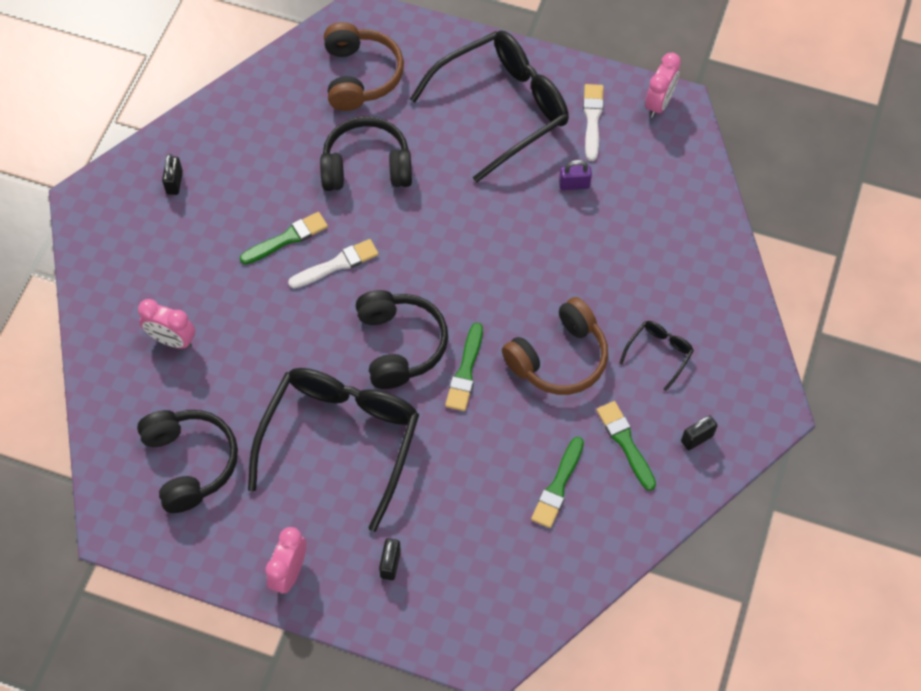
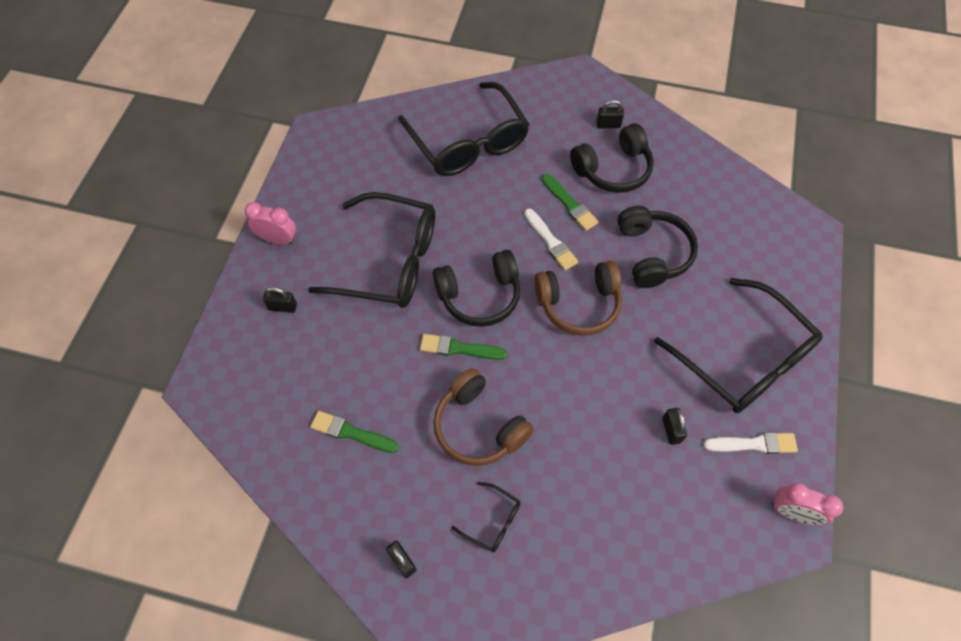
camera: 85 degrees right, 0 degrees up
black headphones [137,410,238,513] -> black headphones moved to [570,123,654,193]
pink clock [138,299,195,349] -> black glasses [398,82,529,176]
brown headphones [324,22,404,111] -> brown headphones moved to [534,261,622,336]
purple padlock [559,160,592,190] -> black padlock [662,408,687,445]
green brush [597,401,656,491] -> none

